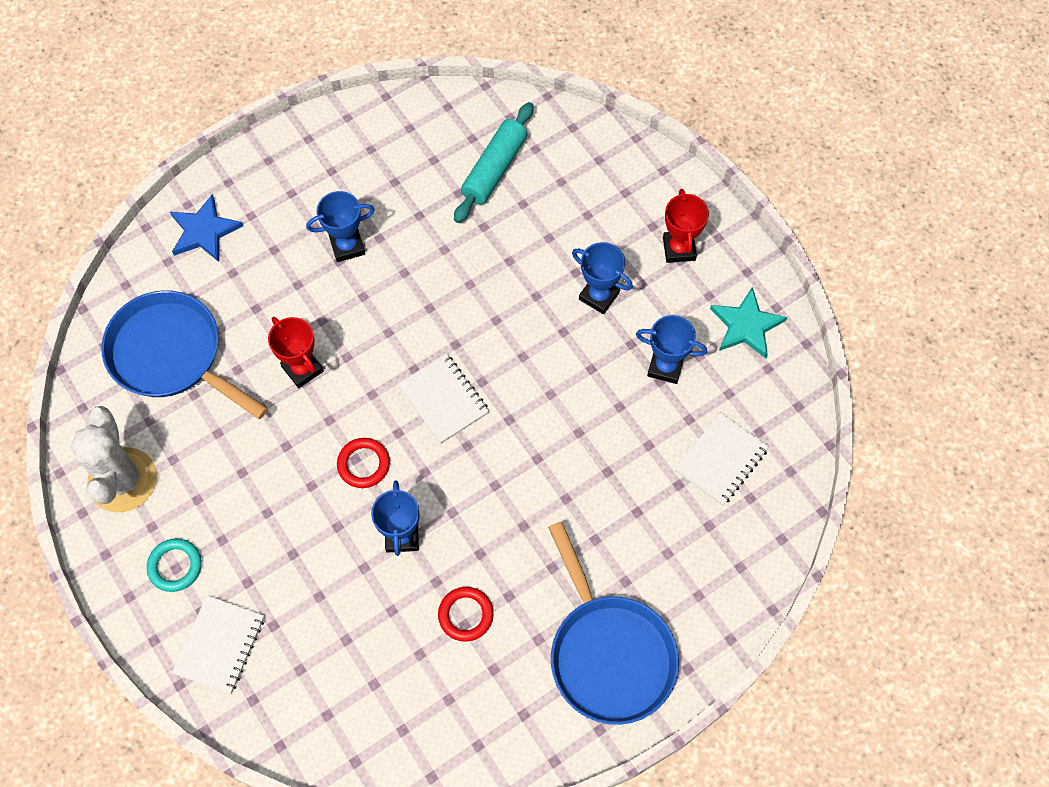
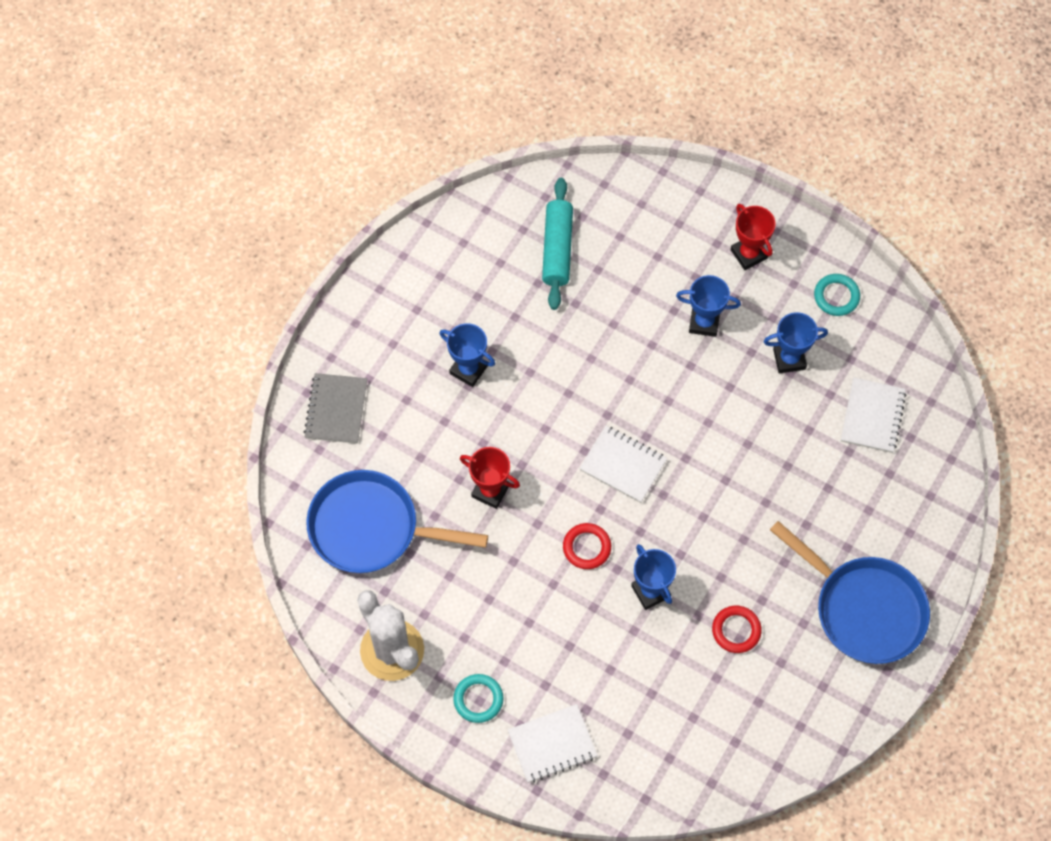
camera: 25 degrees left, 0 degrees up
blue star [170,194,243,262] -> grey notebook [304,373,367,444]
white notebook [172,595,264,694] -> white notebook turned 75 degrees clockwise [508,704,598,783]
blue trophy [306,191,375,262] -> blue trophy turned 75 degrees clockwise [440,323,495,387]
turquoise star [710,287,787,358] -> turquoise ring [814,274,860,316]

